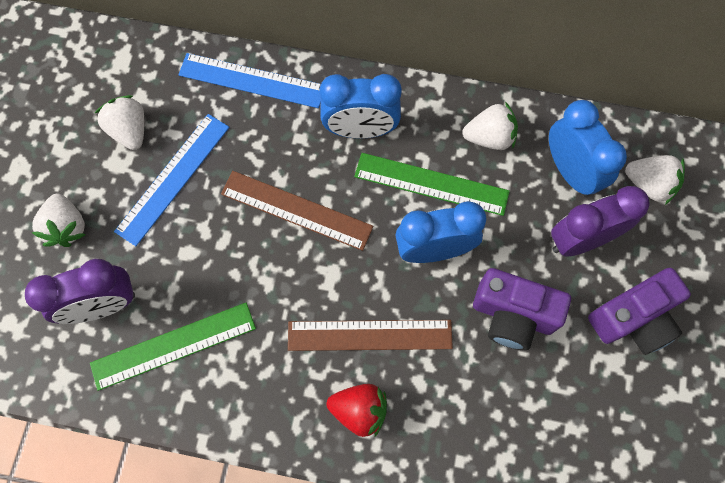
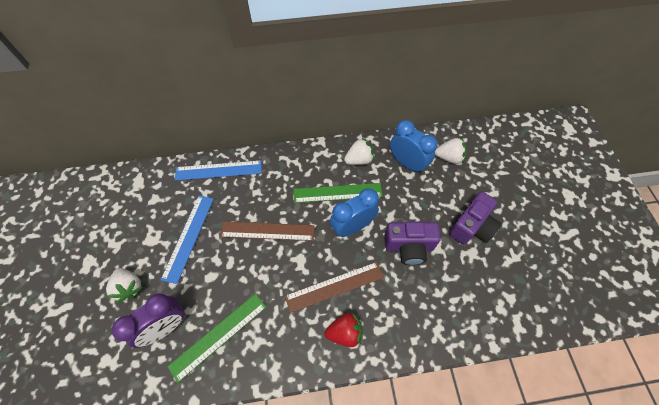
camera: 20 degrees left, 10 degrees down
white strawberry [95,95,144,150] -> none
blue clock [319,74,402,139] -> none
purple clock [551,186,650,257] -> none

